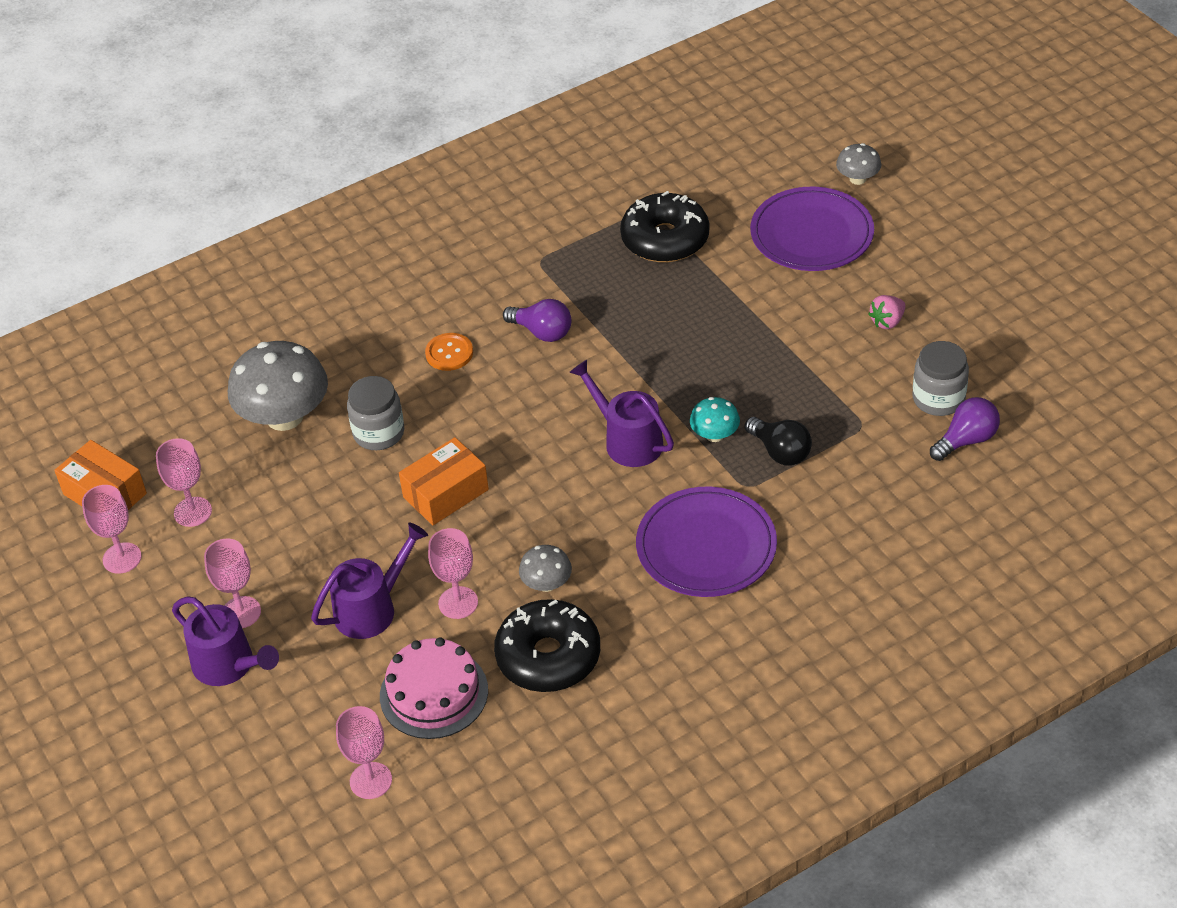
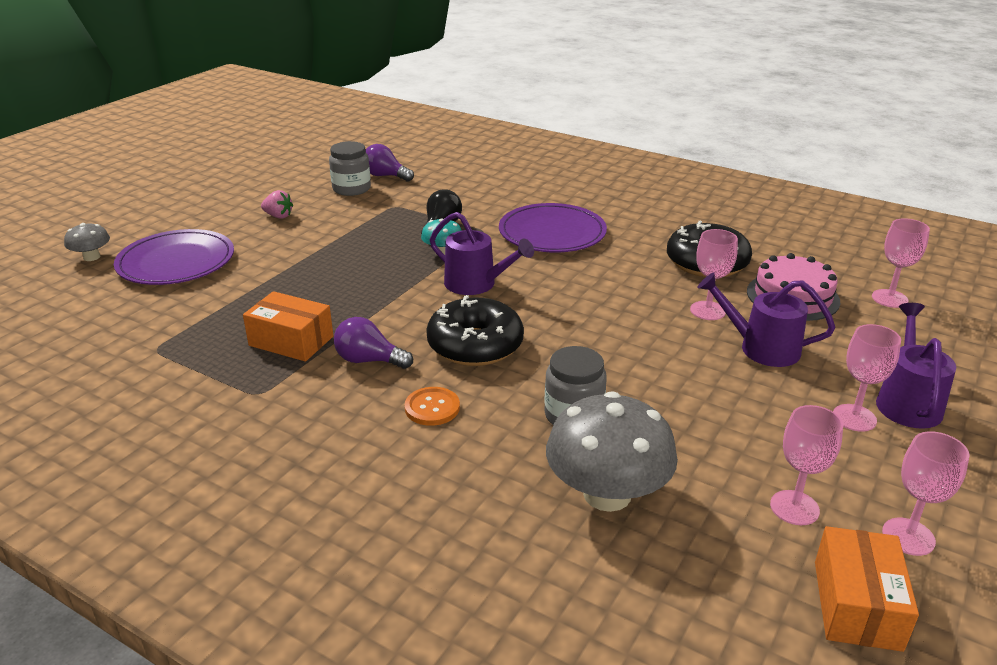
camera: 120 degrees left, 15 degrees down
orange box [399,437,489,525] -> orange box moved to [243,291,333,362]
purple light bulb [503,299,571,342] -> purple light bulb turned 75 degrees counterclockwise [334,317,413,369]
grey mushroom [519,545,572,592] -> none
purple watering can [569,360,674,467] -> purple watering can turned 75 degrees counterclockwise [430,212,534,295]
black donut [620,191,709,263] -> black donut moved to [426,295,524,366]

